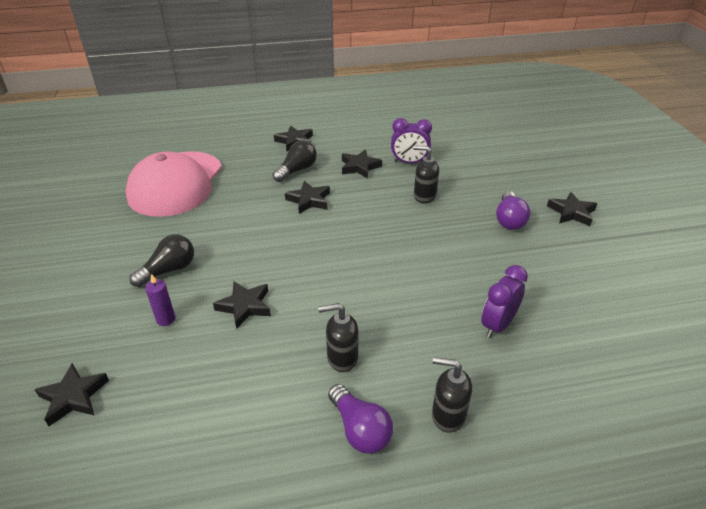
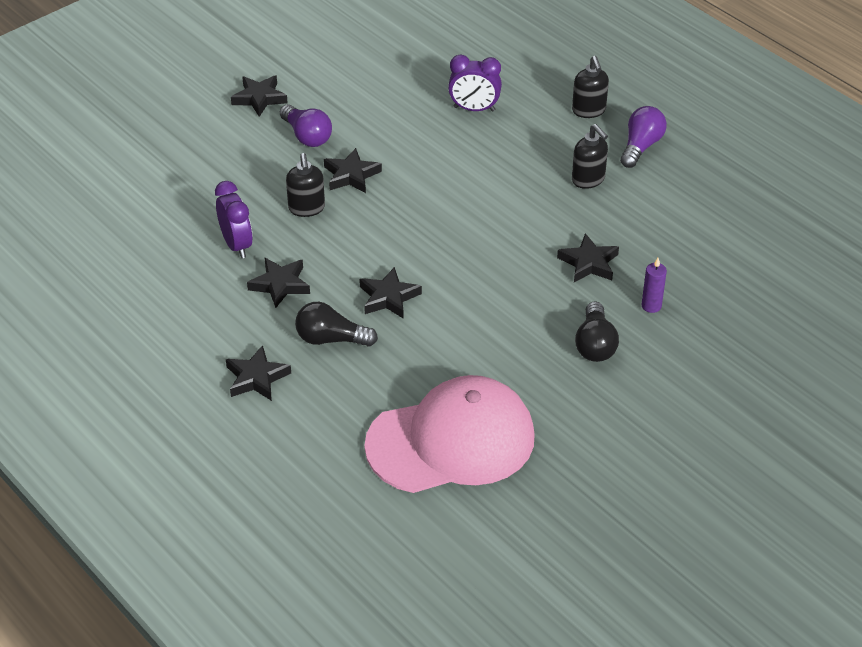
camera: 120 degrees left, 5 degrees up
black star [35,363,109,426] -> black star moved to [324,148,382,193]
black light bulb [130,234,194,287] -> black light bulb turned 105 degrees counterclockwise [575,301,619,362]
purple light bulb [496,191,530,230] -> purple light bulb turned 75 degrees clockwise [280,104,332,147]

